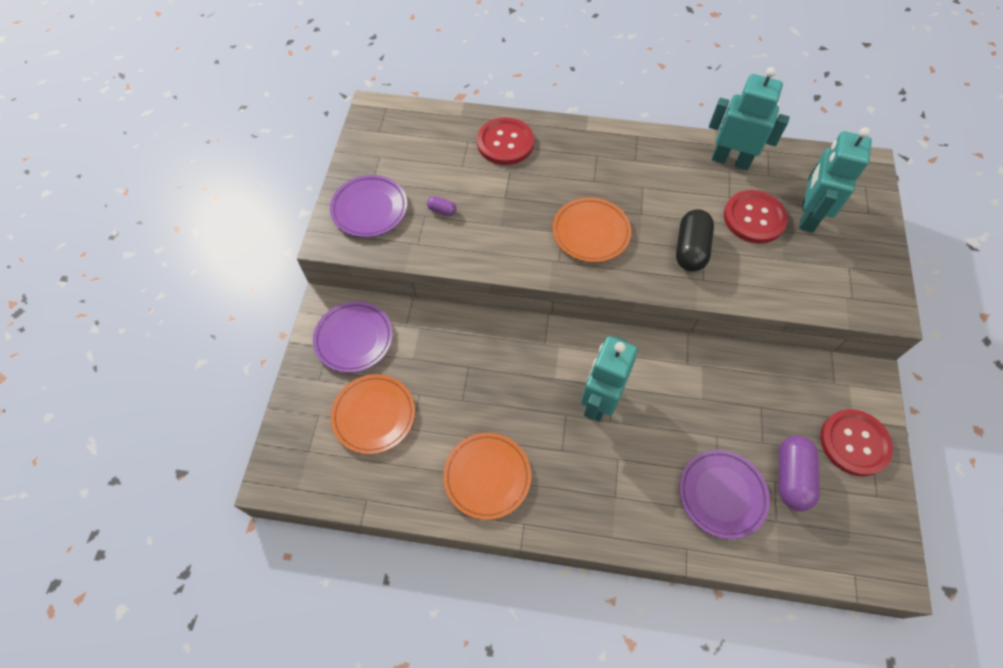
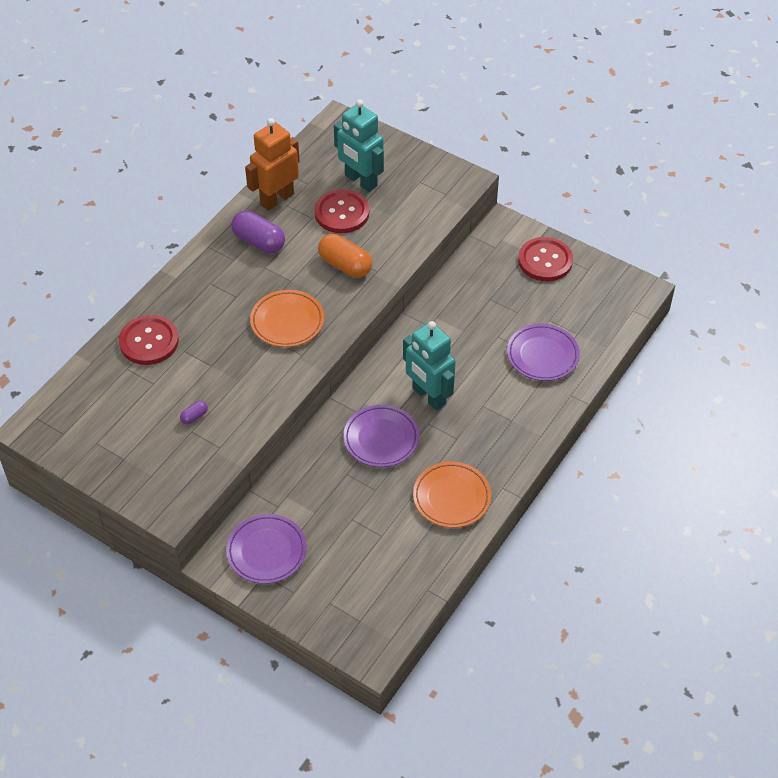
camera: 65 degrees left, 10 degrees down
purple plate [330,175,407,237] -> purple plate moved to [343,405,419,467]
orange plate [331,374,415,454] -> none
black capsule [676,209,714,272] -> orange capsule [318,234,372,278]
turquoise robot [709,67,789,170] -> orange robot [245,118,300,211]
purple capsule [779,436,820,511] -> purple capsule moved to [231,211,285,253]

